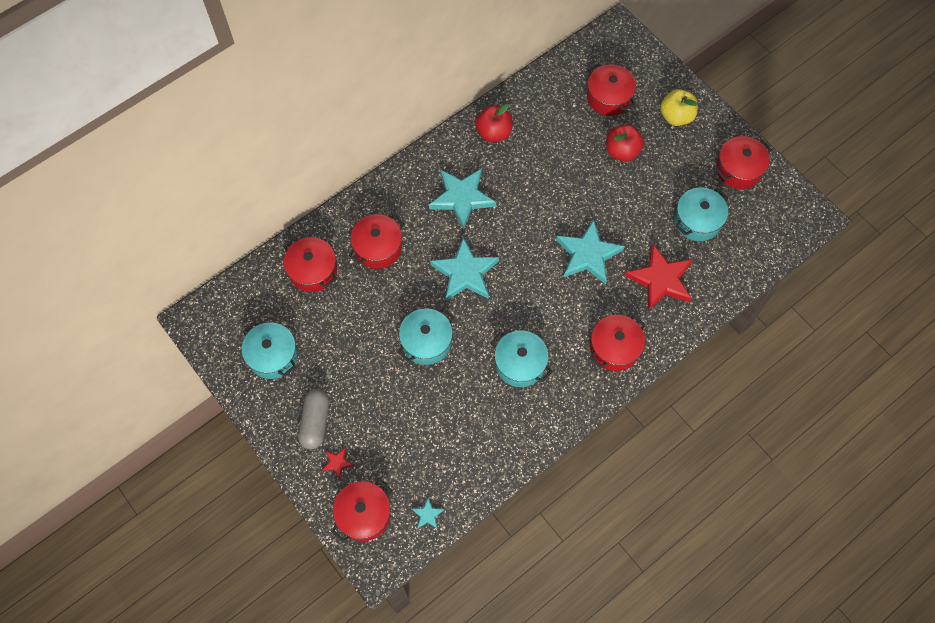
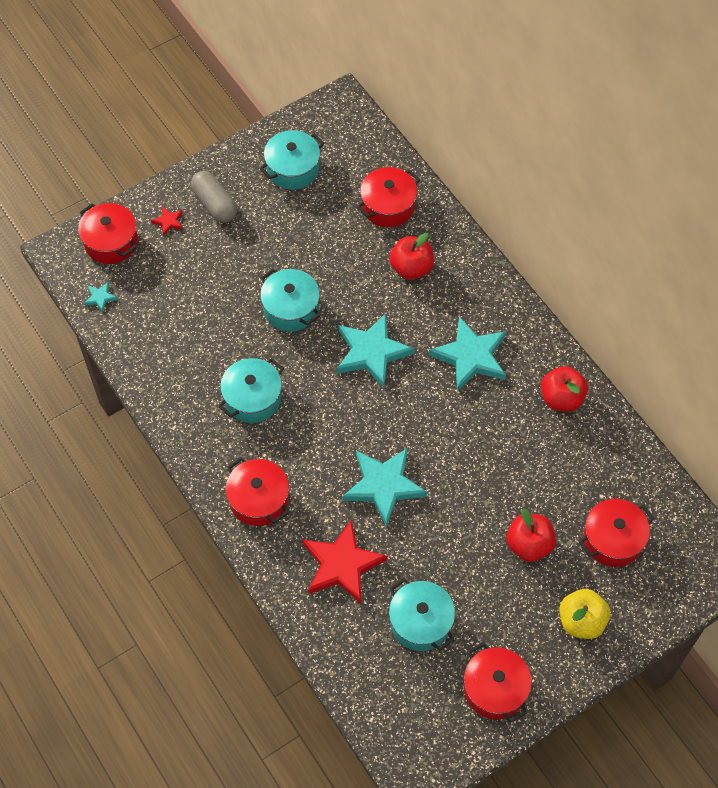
camera: 95 degrees right, 5 degrees down
grey capsule [298,389,329,450] -> grey capsule turned 45 degrees clockwise [191,171,237,223]
red pot [349,214,404,269] -> red apple [389,233,434,280]

